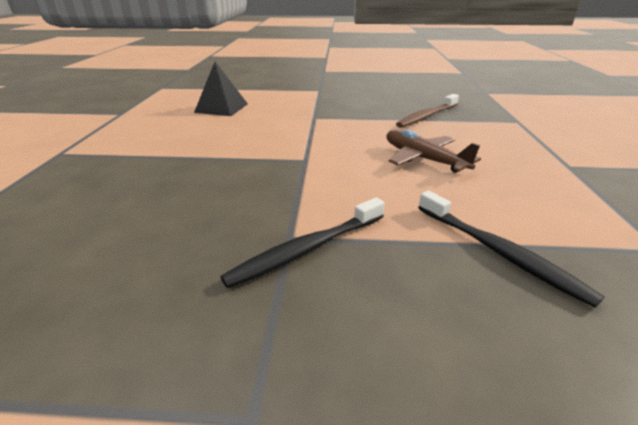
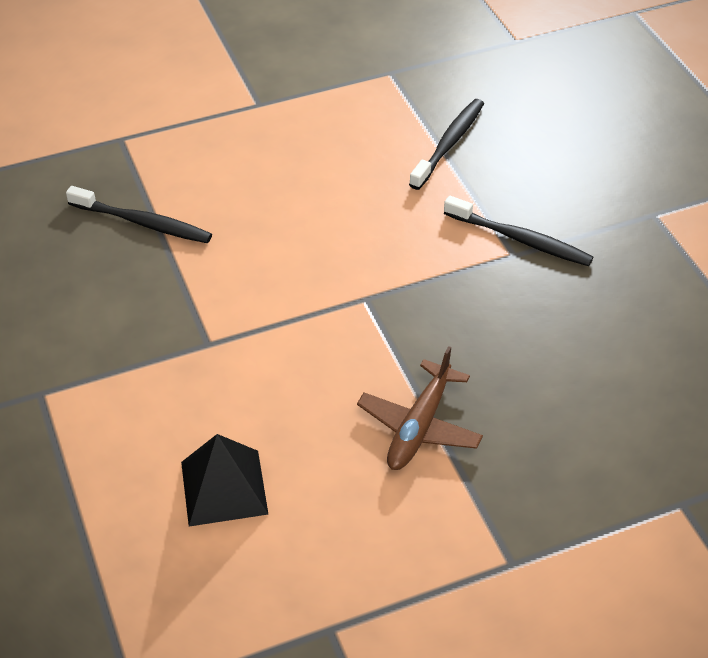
camera: 115 degrees left, 15 degrees up
brown plane [386,130,481,173] -> brown plane moved to [357,346,483,470]
brown toothbrush [396,94,459,128] -> black toothbrush [66,186,212,243]

